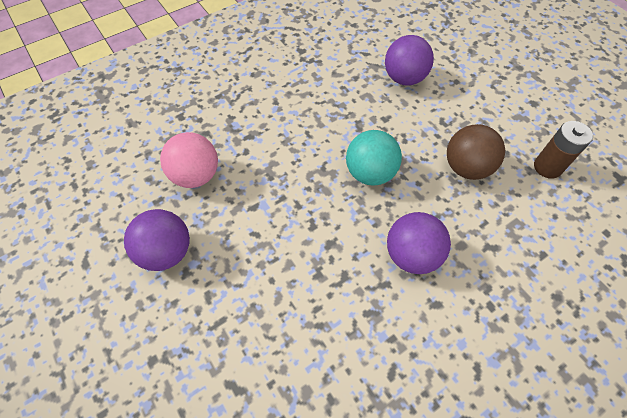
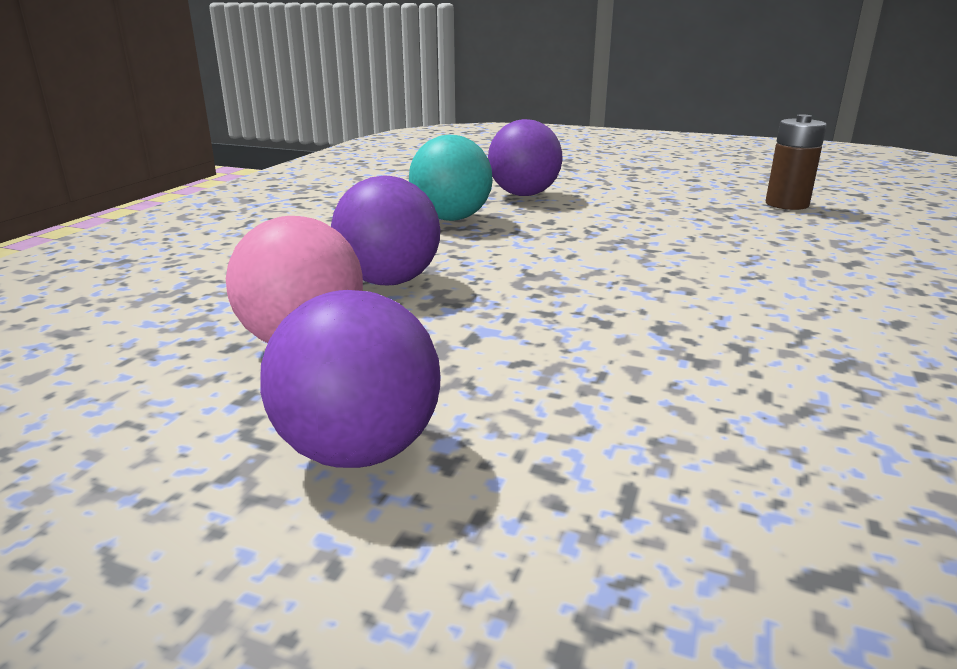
camera: 35 degrees left, 35 degrees down
turquoise ball [346,130,402,186] -> turquoise ball moved to [409,135,493,221]
purple ball [387,212,451,274] -> purple ball moved to [331,176,440,285]
brown ball [447,124,505,180] -> none

